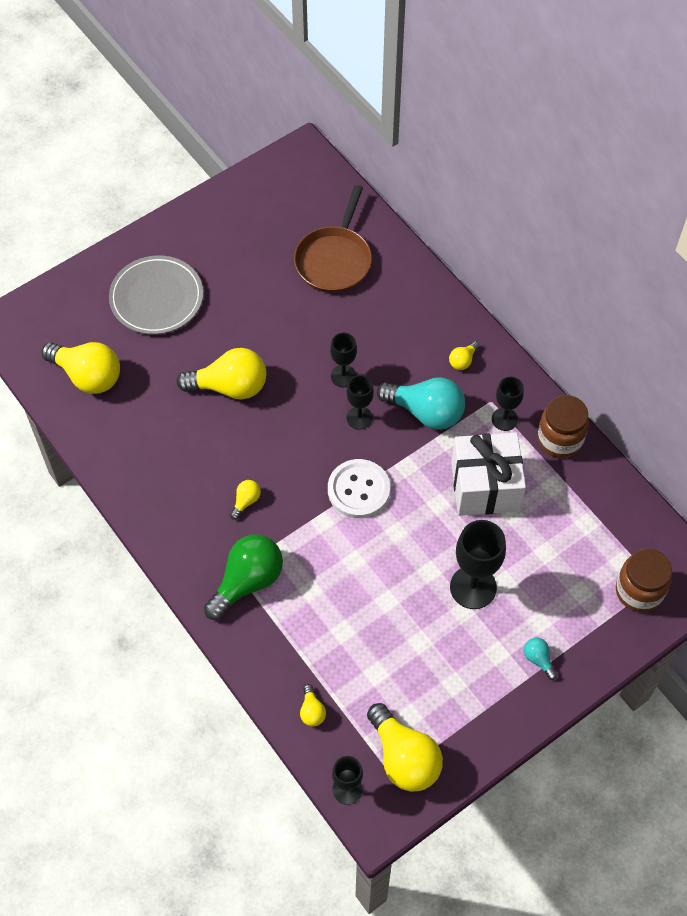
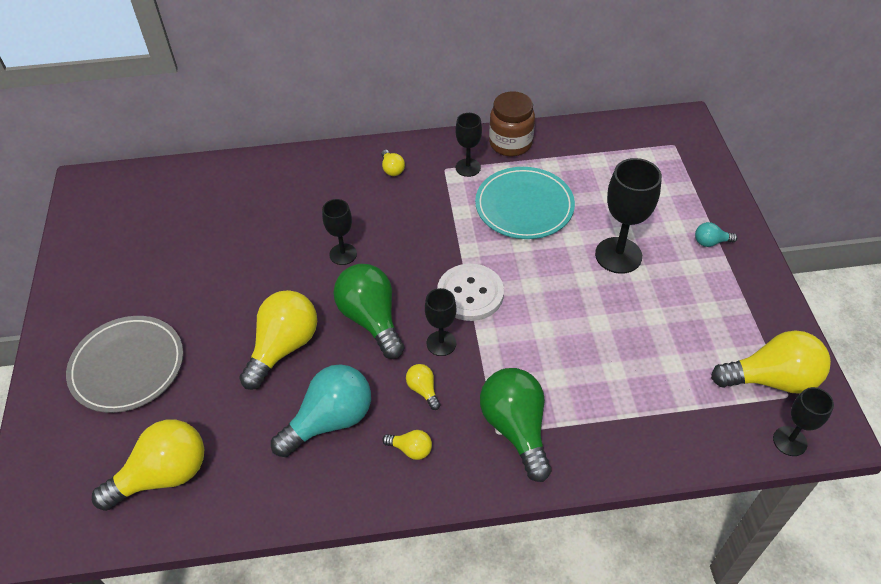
camera: 60 degrees left, 10 degrees down
brown pan [294,185,372,293] -> none
yellow light bulb [300,684,326,727] -> yellow light bulb moved to [382,430,432,460]
black goblet [346,375,374,430] -> black goblet moved to [425,288,456,356]
turquoise light bulb [377,377,465,430] -> turquoise light bulb moved to [271,364,371,457]
white gift [451,433,526,516] -> turquoise plate [475,167,575,239]
brown jar [616,548,672,612] -> none
none -> green light bulb [333,264,405,359]

